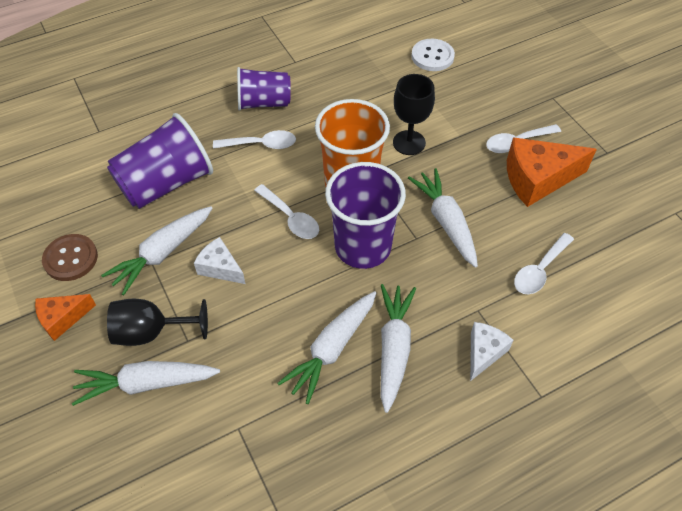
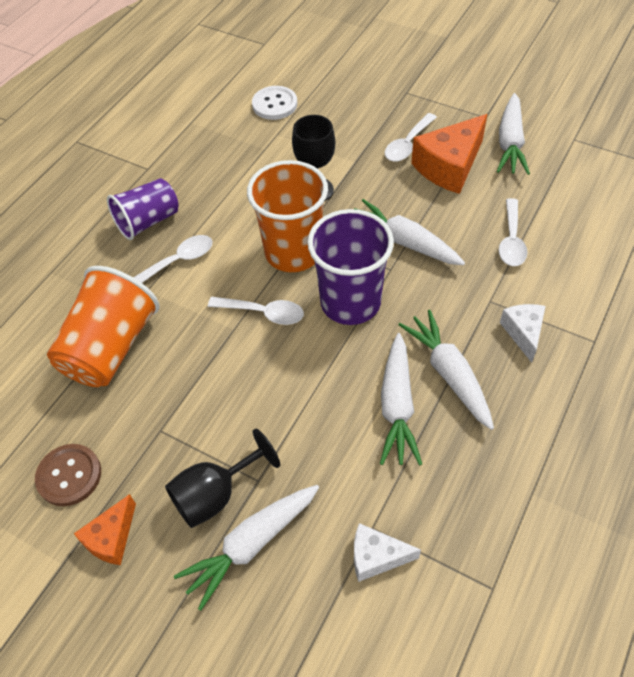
camera: 30 degrees left, 0 degrees up
white carrot [101,206,212,295] -> white carrot moved to [497,93,530,175]
purple cup [107,113,213,209] -> orange cup [47,266,160,387]
white cheese [194,237,245,284] -> white cheese moved to [354,523,421,582]

